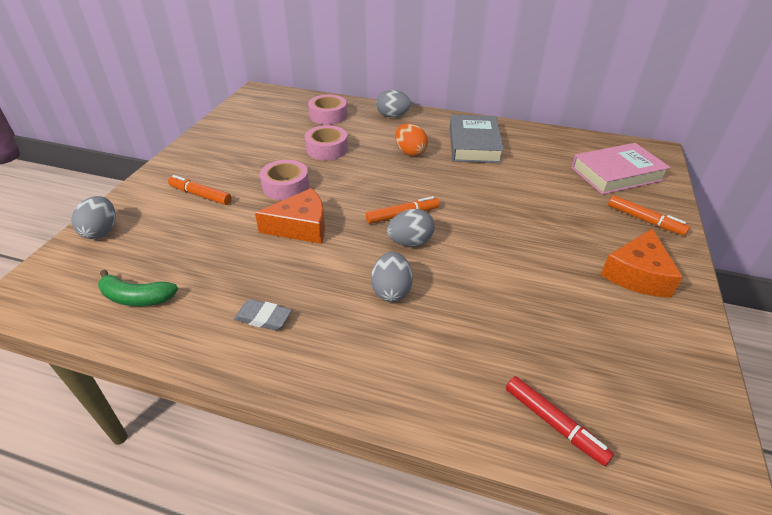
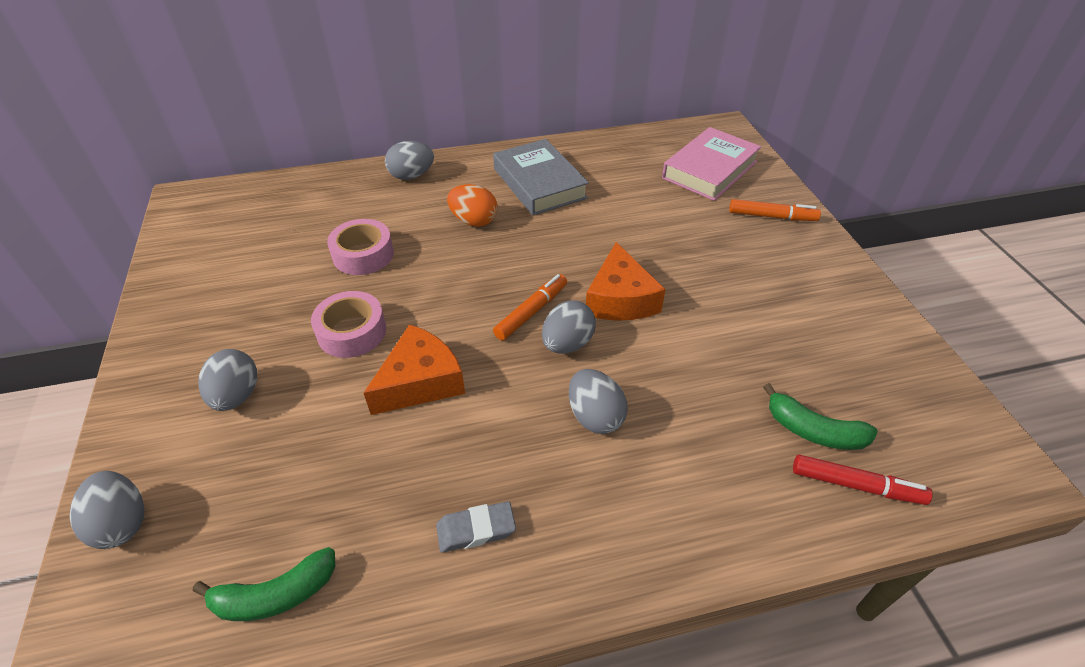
camera: 30 degrees left, 5 degrees up
orange marker [168,175,232,205] -> grey egg [198,349,257,411]
pink tape [308,95,347,125] -> none
orange cheese [601,228,683,298] -> orange cheese moved to [586,242,666,321]
none -> green banana [763,383,878,450]

